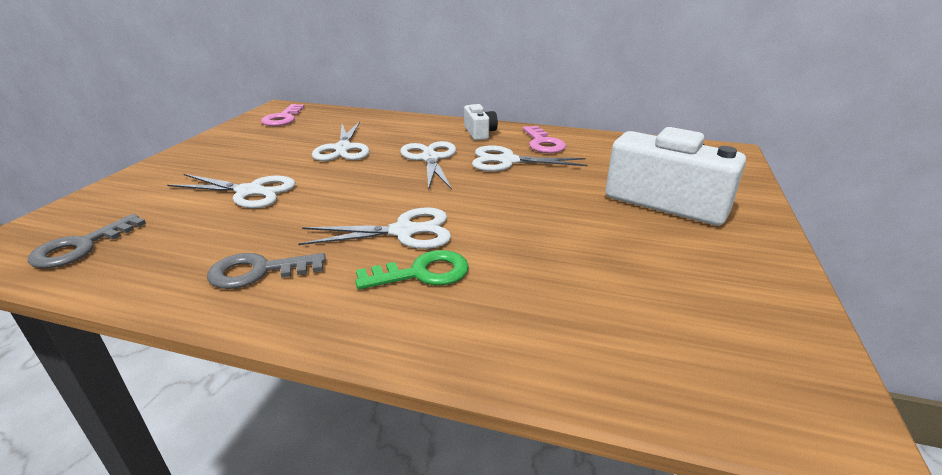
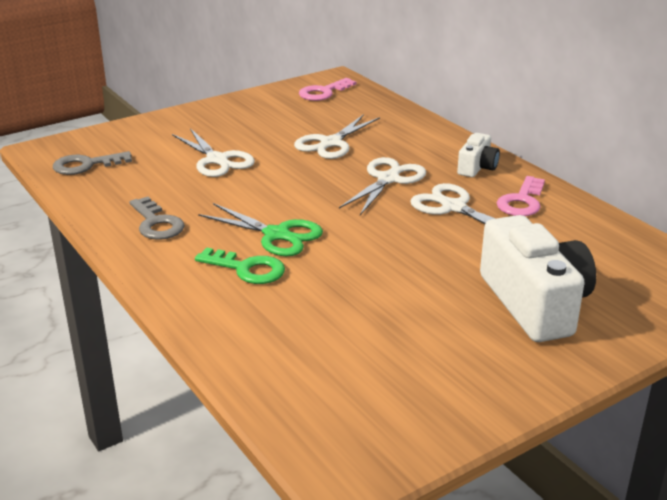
camera: 40 degrees right, 0 degrees up
grey key [207,253,326,289] -> grey key turned 150 degrees counterclockwise [129,197,185,240]
white scissors [298,207,451,249] -> green scissors [198,203,323,256]

